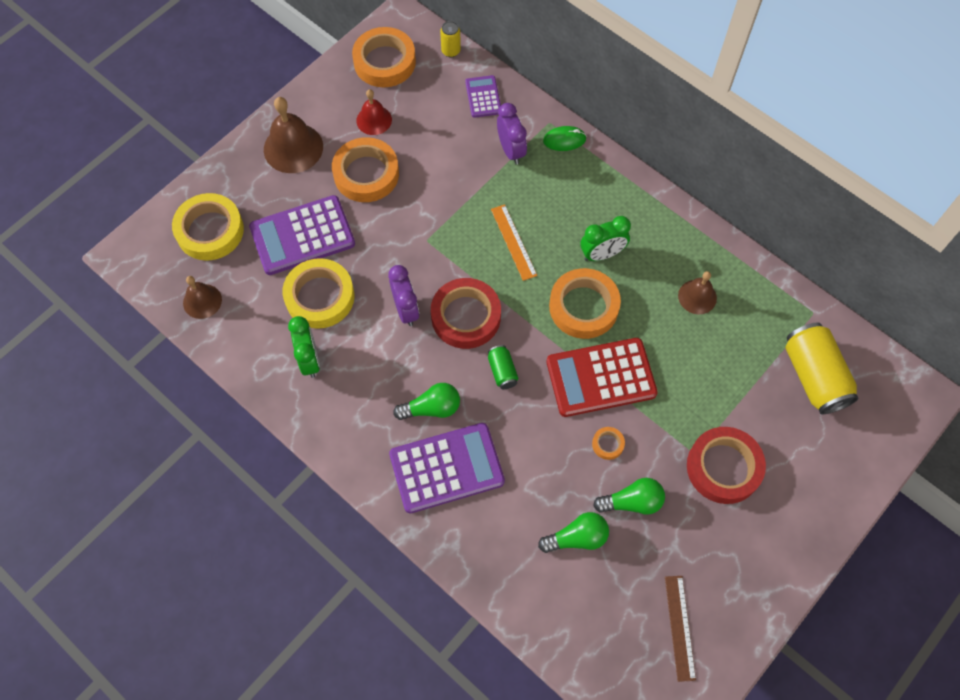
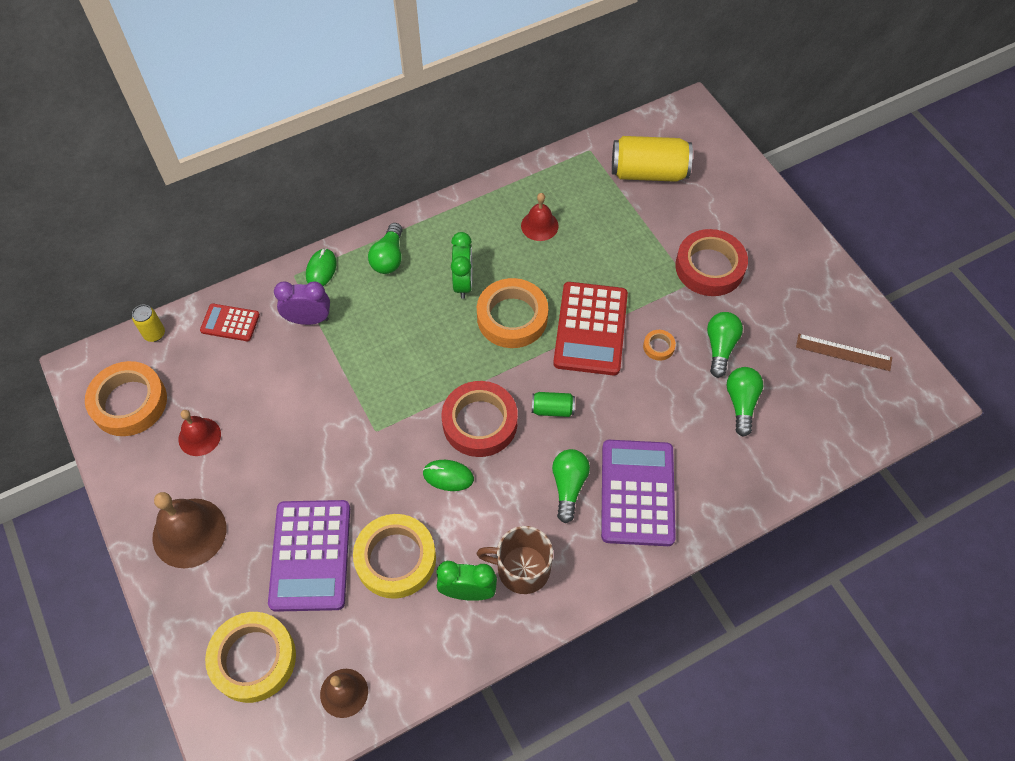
camera: 70 degrees left, 5 degrees down
orange tape [332,137,399,202] -> none
purple clock [389,265,419,326] -> green mouse [423,460,474,491]
purple calculator [465,75,501,118] -> red calculator [200,303,260,341]
orange ruler [491,204,537,281] -> none
brown bell [678,271,717,314] -> red bell [521,193,559,241]
none -> green light bulb [368,223,403,274]
none -> brown mug [477,526,553,594]

